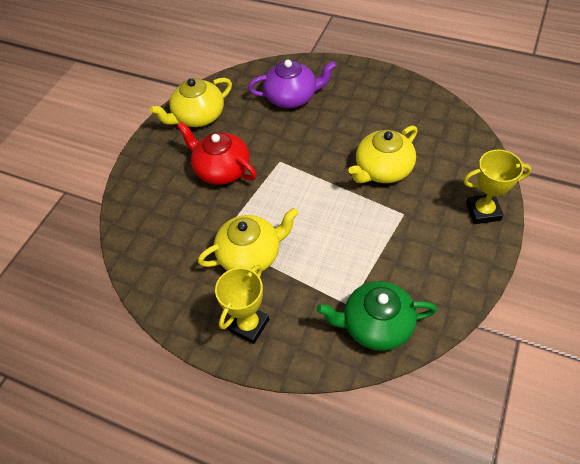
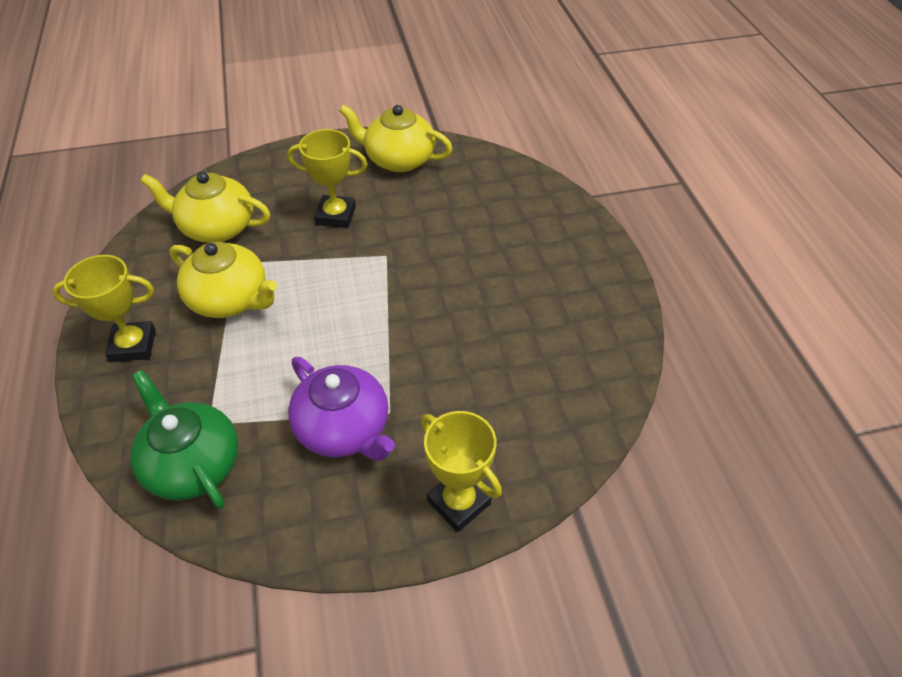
camera: 50 degrees right, 5 degrees down
red teapot [177,122,257,185] -> yellow trophy [287,129,367,228]
purple teapot [248,60,336,108] -> purple teapot moved to [288,357,395,461]
yellow teapot [348,126,418,183] -> yellow teapot moved to [140,172,270,243]

